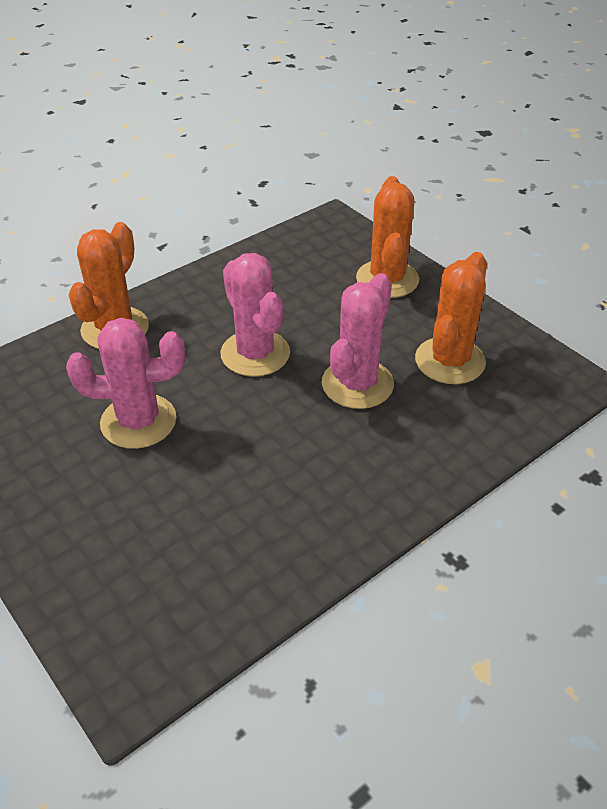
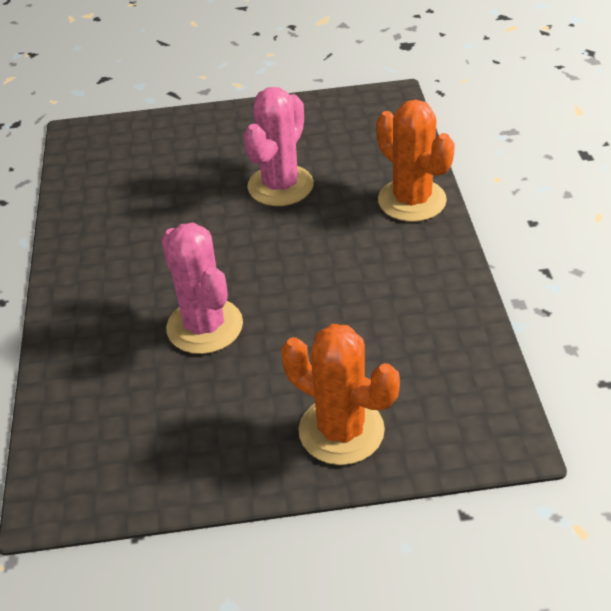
camera: 125 degrees right, 0 degrees up
pink cactus [220,253,290,377] -> none
orange cactus [415,252,487,384] -> none

